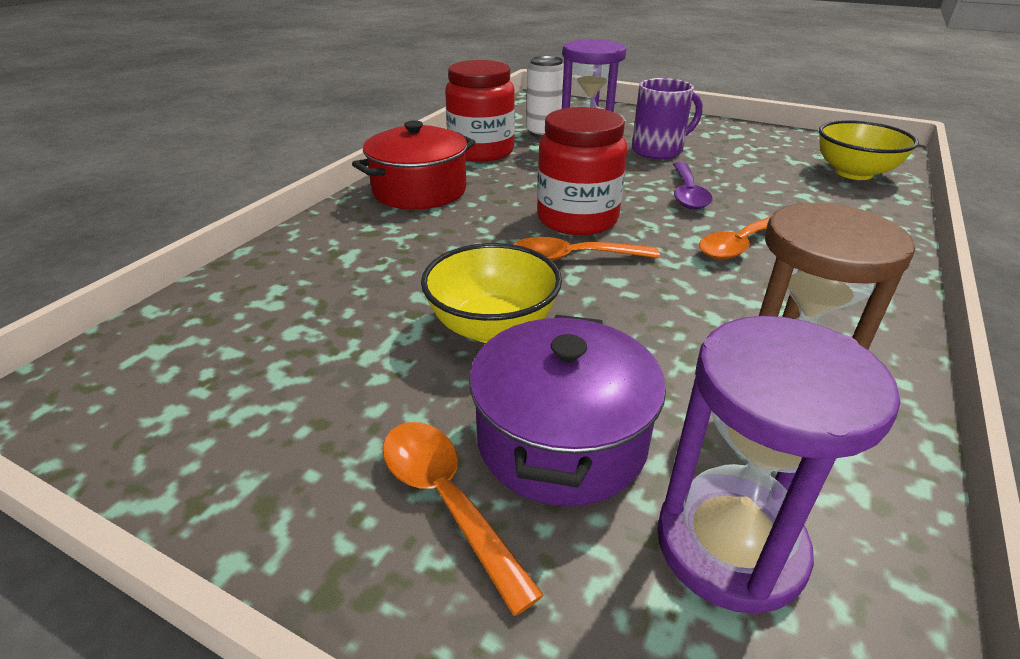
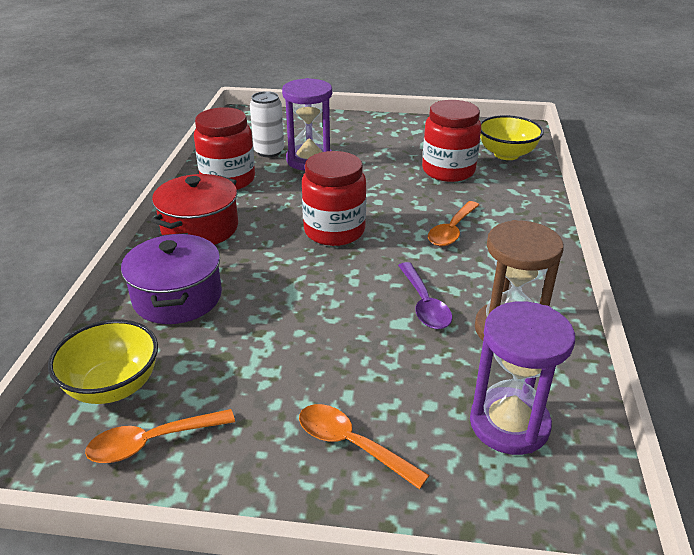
camera: 20 degrees left, 0 degrees up
yellow bowl [421,243,562,343] -> yellow bowl moved to [48,319,158,404]
purple pot [469,315,666,506] -> purple pot moved to [121,233,222,324]
orange spoon [513,237,660,261] -> orange spoon moved to [85,409,235,463]
purple mug [632,78,702,159] -> none
purple spoon [673,162,713,210] -> purple spoon moved to [398,262,452,329]
none -> red jar [422,100,481,182]

